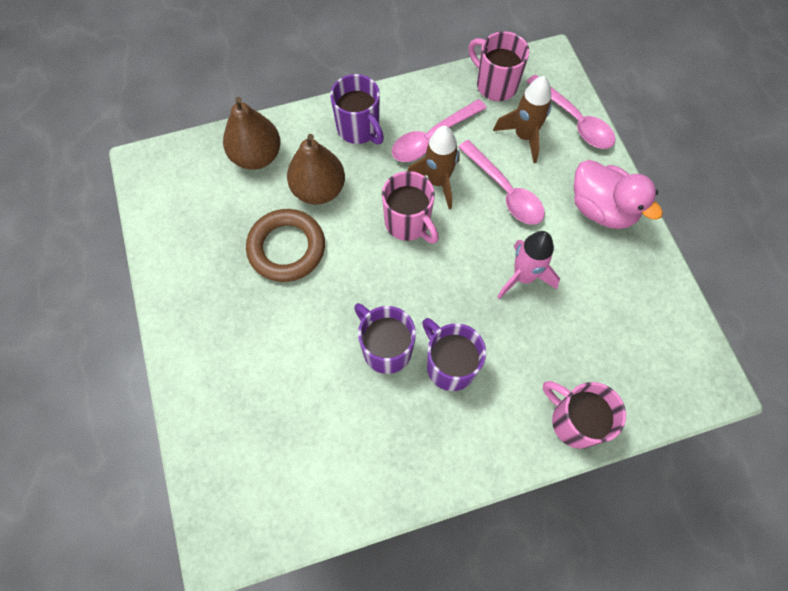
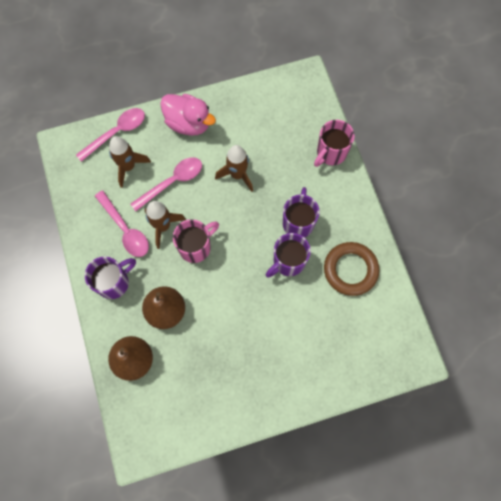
camera: 90 degrees left, 5 degrees up
brown ring [246,209,325,282] -> brown ring moved to [324,242,379,296]
purple mug [422,318,486,391] -> purple mug turned 135 degrees clockwise [283,187,320,238]
pink mug [468,31,529,101] -> none
pink rocket [497,231,560,299] -> brown rocket [215,145,253,192]
pink duck [574,160,663,229] -> pink duck turned 75 degrees clockwise [160,94,216,136]

